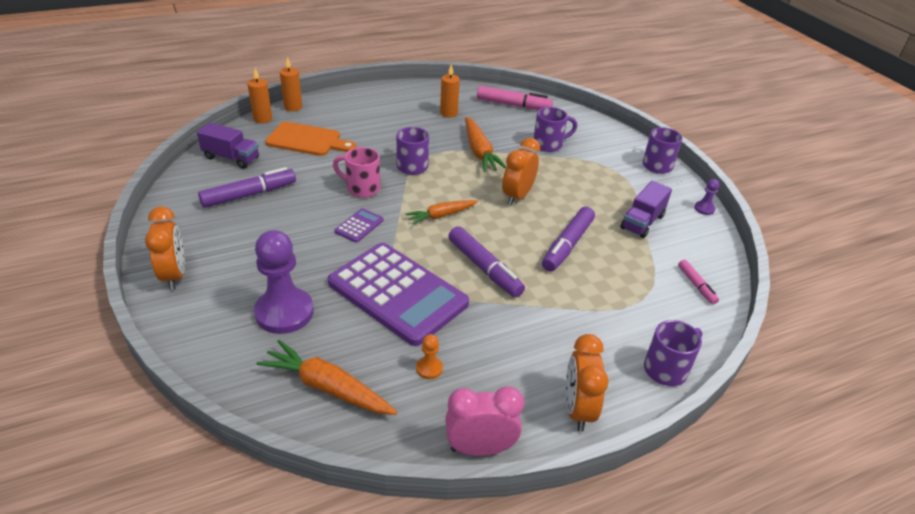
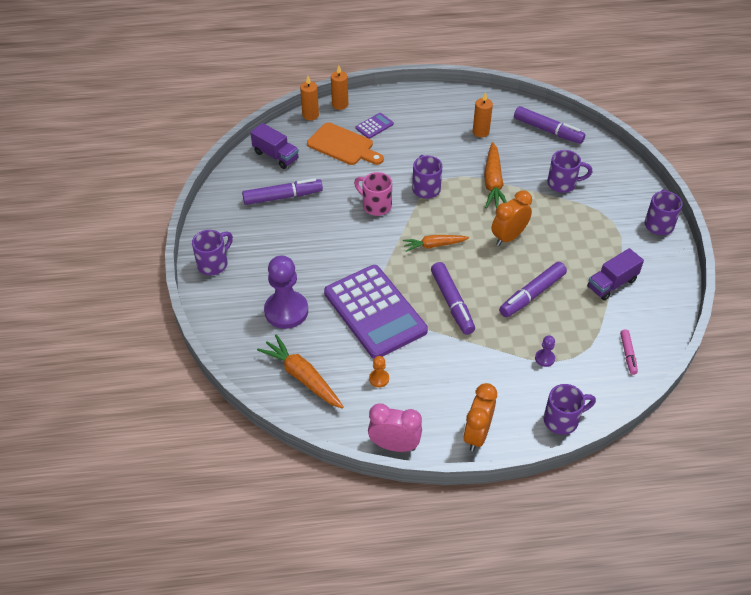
camera: 20 degrees right, 10 degrees up
orange clock [145,206,185,290] -> purple mug [192,230,233,275]
purple calculator [335,208,384,243] -> purple calculator moved to [355,113,394,139]
pink marker [477,86,553,110] -> purple marker [514,106,585,144]
purple pawn [694,179,720,215] -> purple pawn moved to [535,335,555,367]

